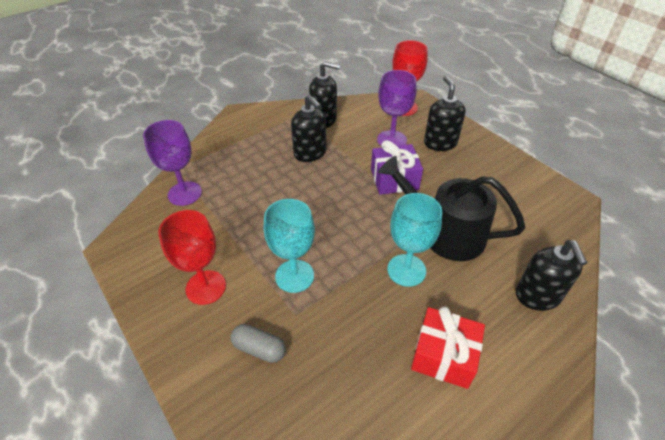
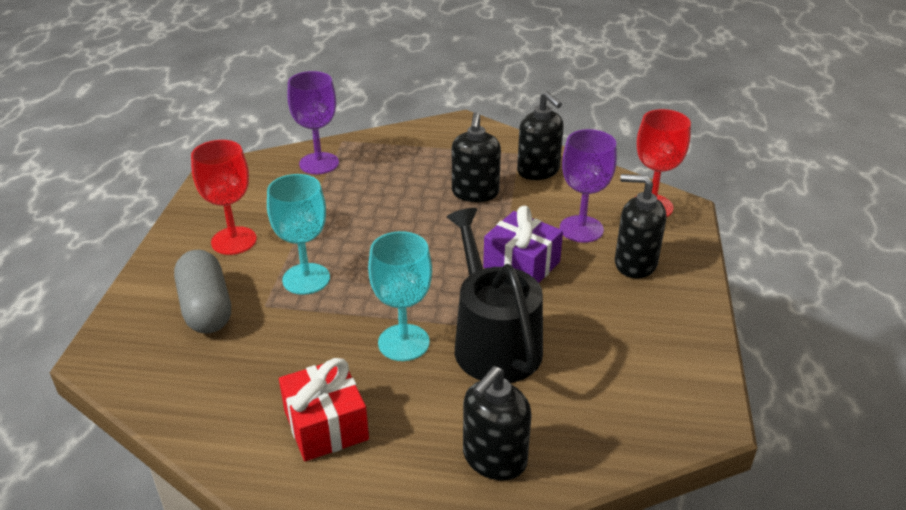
camera: 45 degrees right, 10 degrees down
grey capsule [231,324,286,363] -> grey capsule [174,250,231,334], size x1.63
black soap dispenser [424,76,465,151] -> black soap dispenser turned 105 degrees counterclockwise [615,174,666,279]

